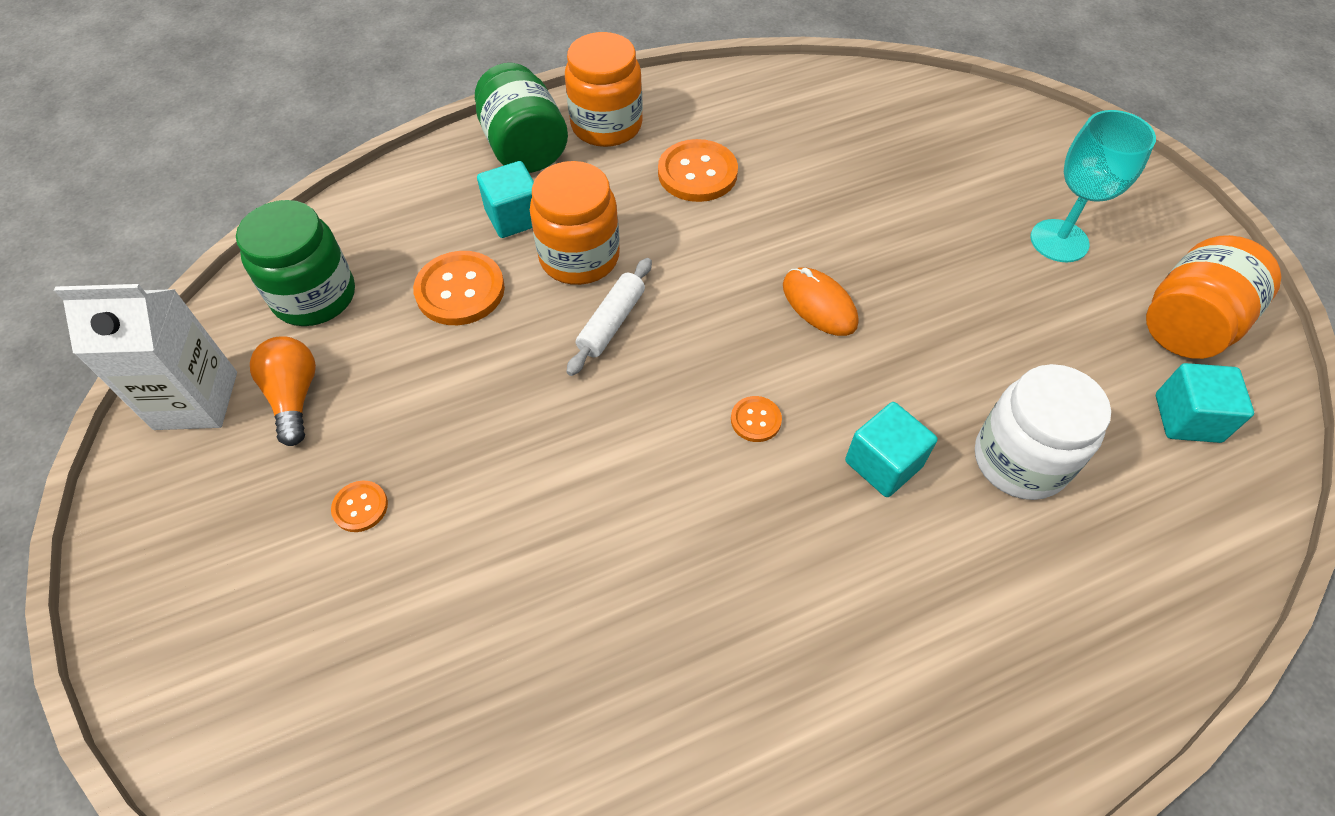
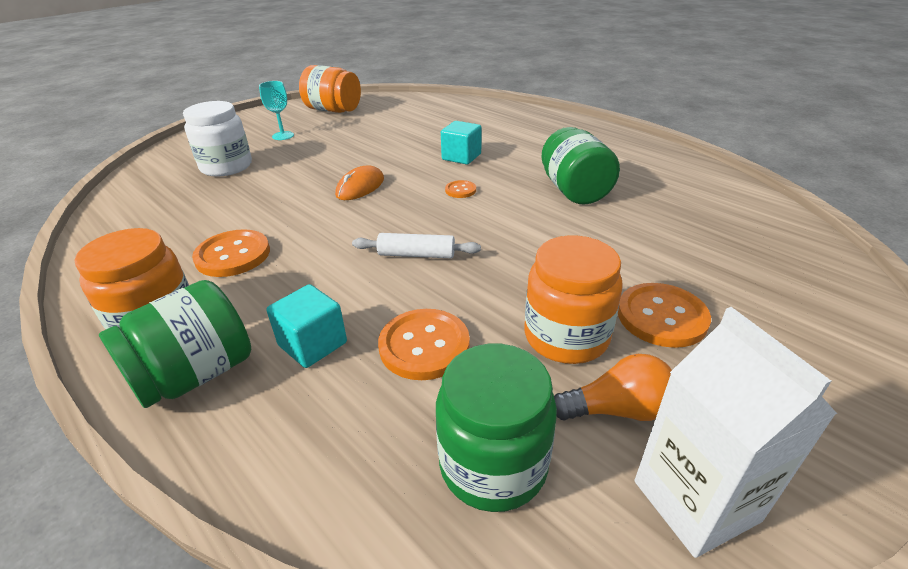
camera: 110 degrees left, 20 degrees down
orange light bulb [250,336,316,446] -> orange light bulb turned 150 degrees counterclockwise [554,354,672,421]
orange button [331,481,388,532] -> orange button [618,283,711,348], size x1.93
orange jar [530,161,620,285] -> orange jar moved to [525,236,623,364]
white jar [975,364,1111,500] -> white jar moved to [183,101,252,177]
turquoise goblet [1030,110,1156,262] -> turquoise goblet [259,81,294,140], size x0.66
turquoise cube [1156,363,1254,443] -> none
none -> green jar [541,127,620,205]

